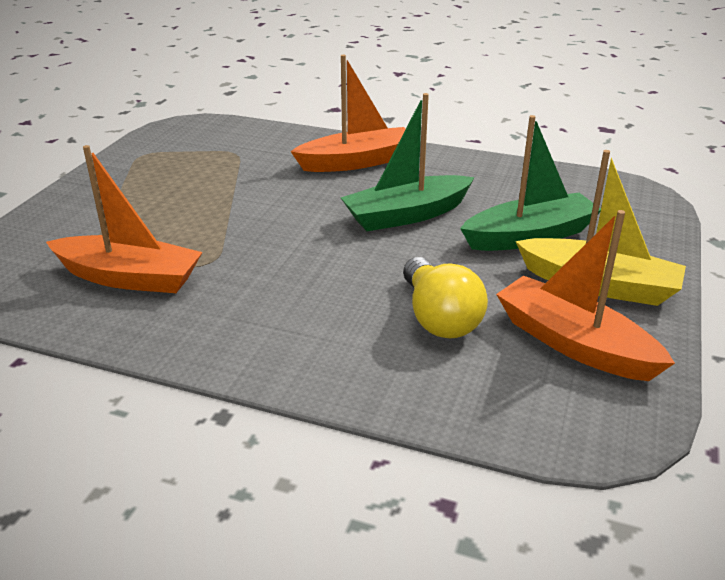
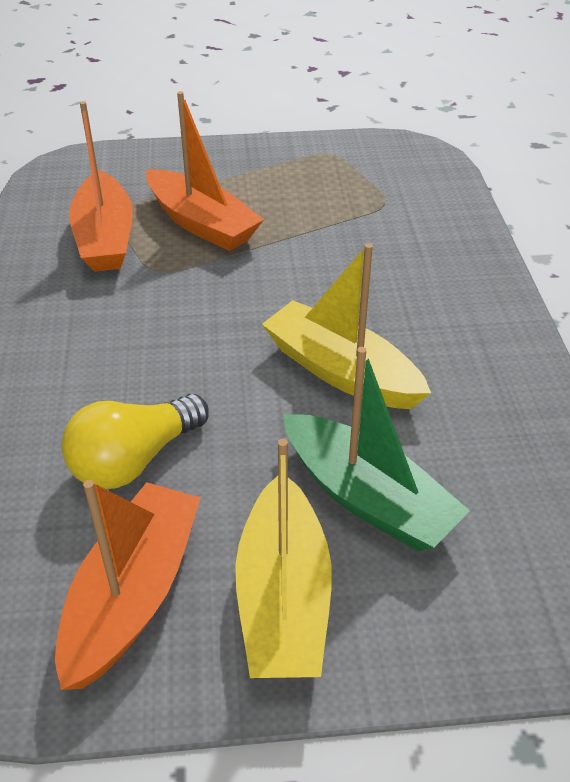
camera: 65 degrees right, 10 degrees up
orange boat [290,55,405,172] -> orange boat moved to [146,91,264,251]
green boat [341,93,475,231] -> yellow boat [262,243,431,409]

